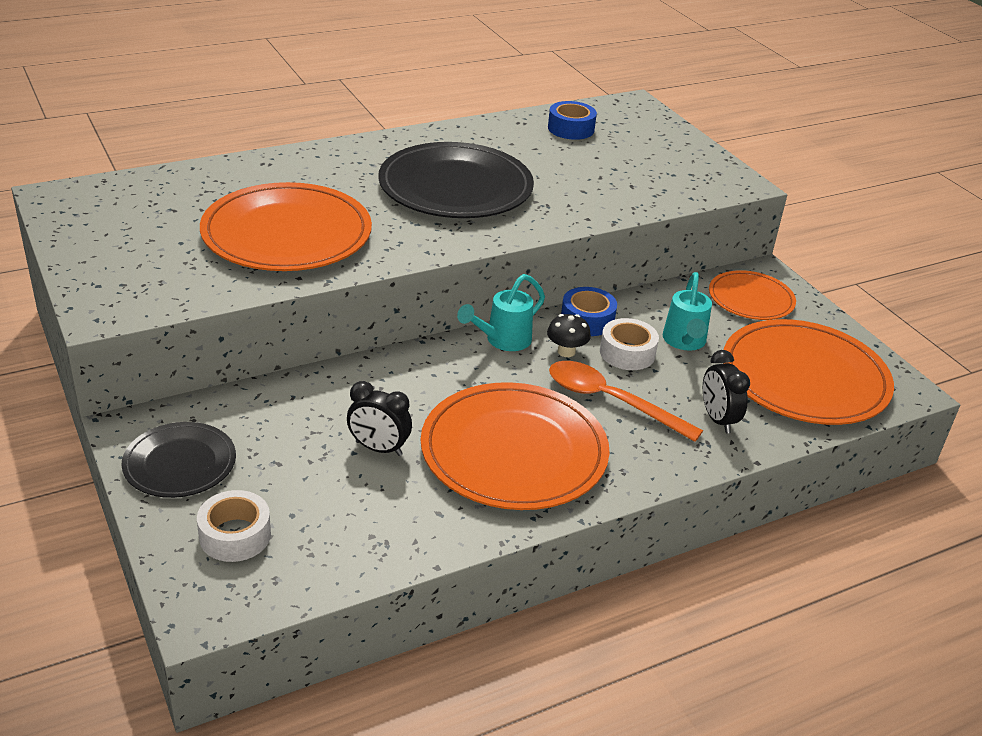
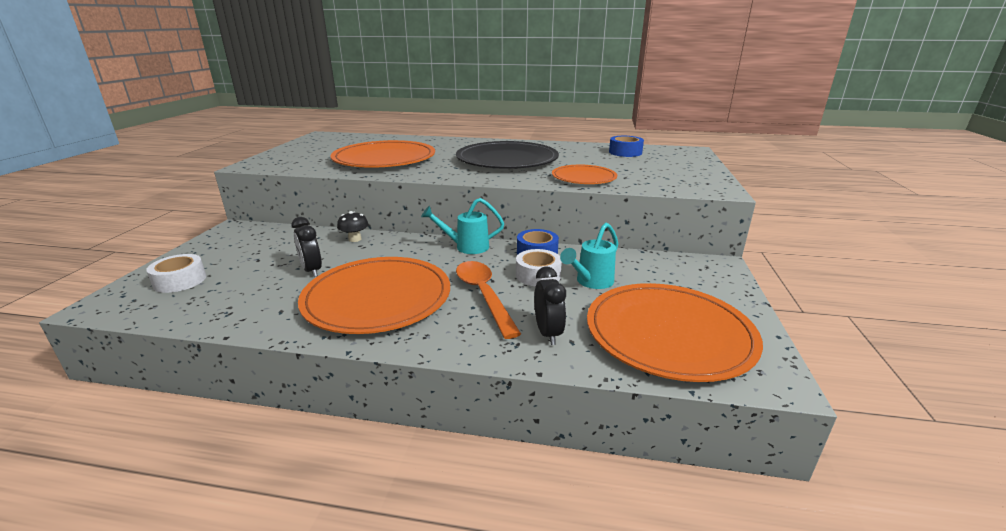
camera: 40 degrees right, 10 degrees down
black plate [121,422,236,498] -> none
black mushroom [547,314,591,357] -> black mushroom moved to [337,211,369,242]
black clock [703,350,750,433] -> black clock turned 150 degrees clockwise [534,266,566,345]
orange plate [709,270,796,320] -> orange plate moved to [552,165,617,184]

